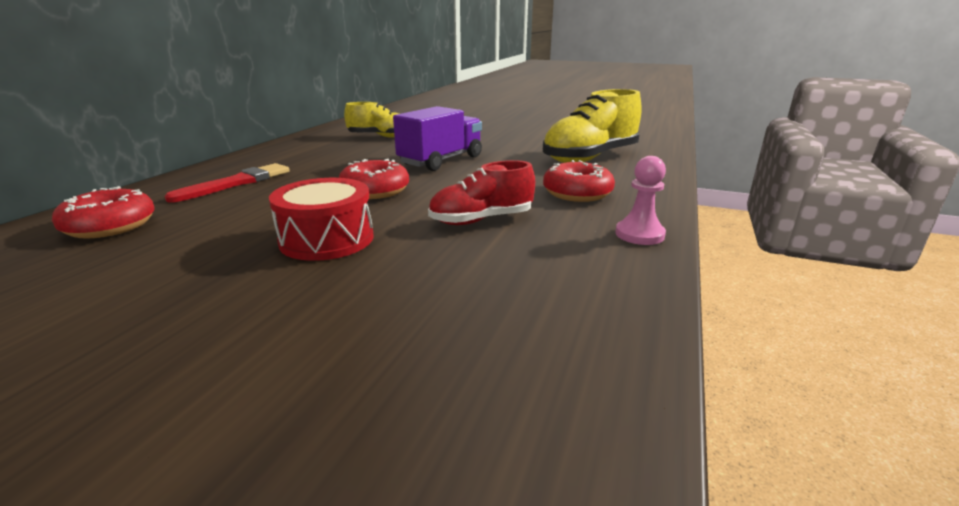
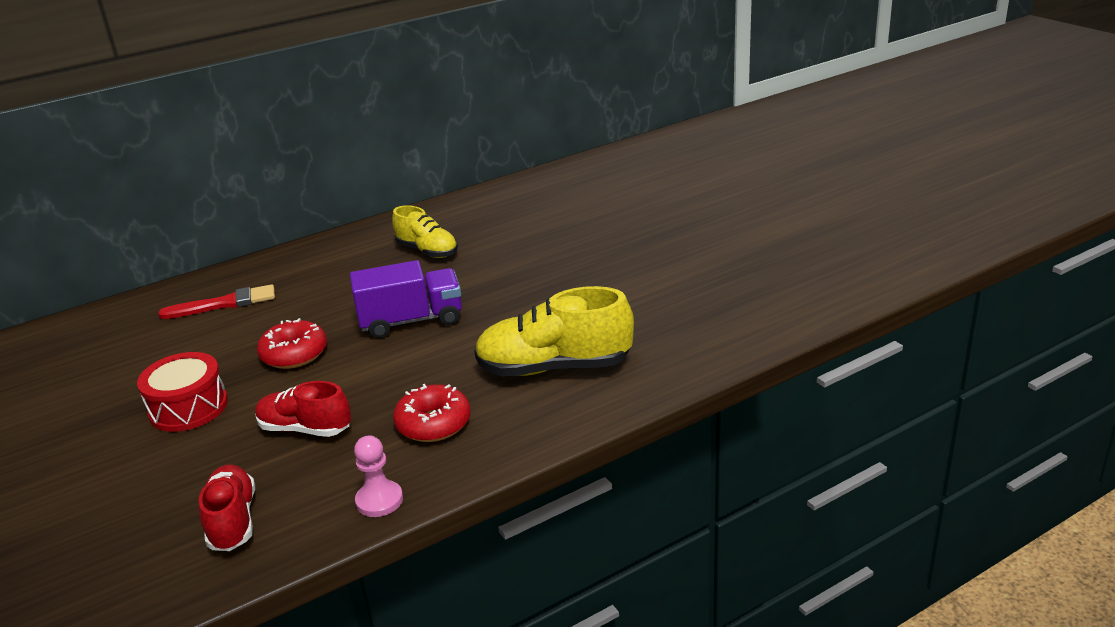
camera: 40 degrees right, 5 degrees up
red donut [52,186,155,239] -> none
none -> red shoe [199,464,255,551]

